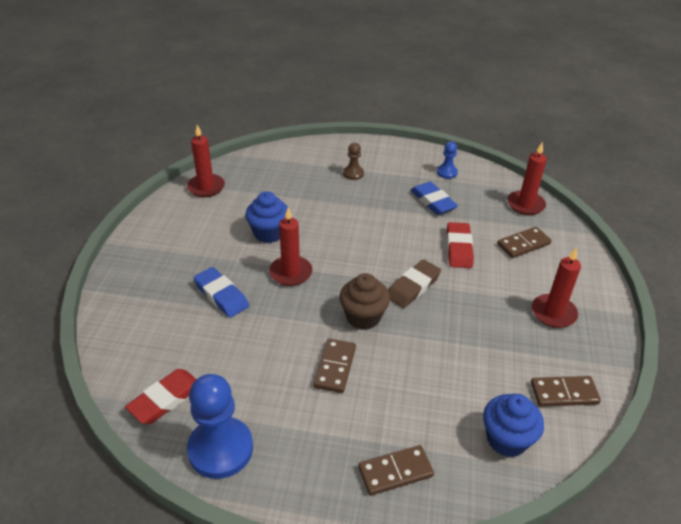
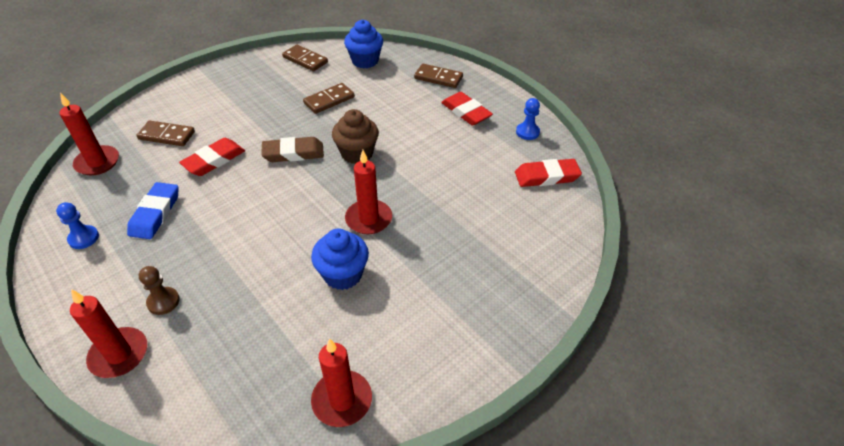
camera: 140 degrees left, 5 degrees up
blue pawn [187,374,253,479] -> blue pawn [516,98,540,140], size x0.50
blue eraser [193,267,249,318] -> none
brown domino [314,339,356,393] -> brown domino moved to [303,83,355,114]
red candle [532,247,581,328] -> red candle moved to [70,289,147,378]
none -> red eraser [441,92,493,126]

